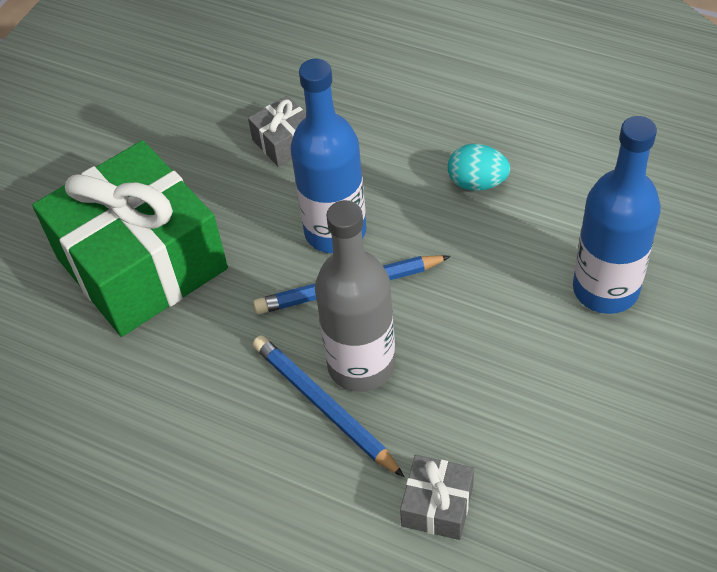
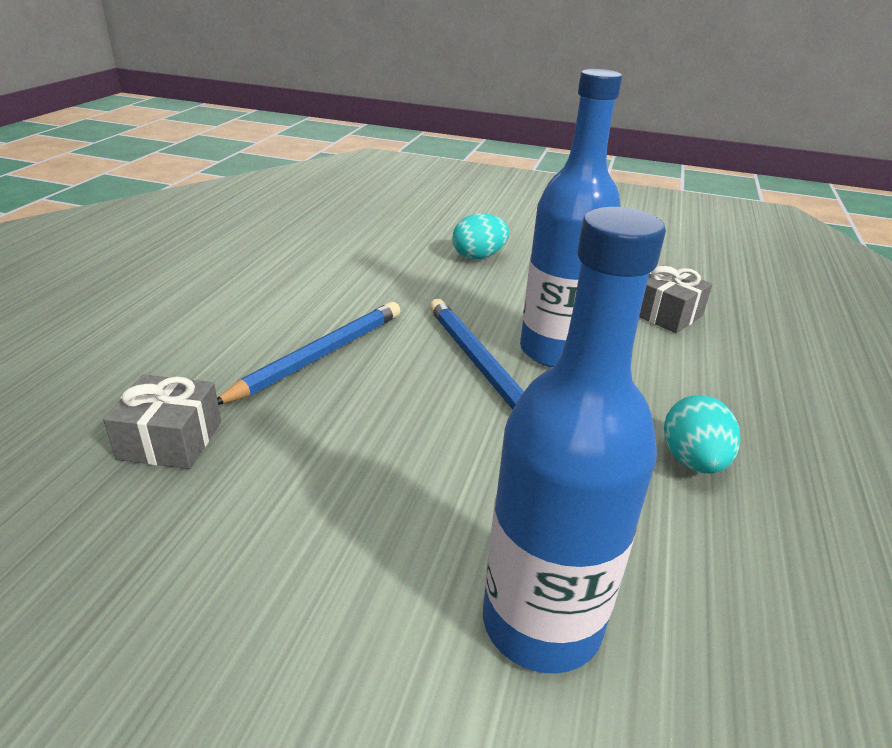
camera: 75 degrees right, 20 degrees down
green gift [32,140,228,337] -> turquoise egg [452,213,509,259]
grey bottle [315,200,395,392] -> none

